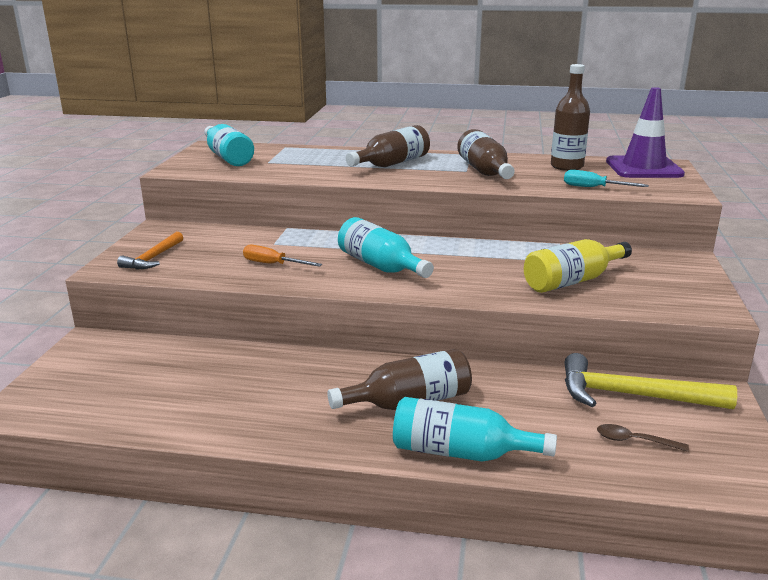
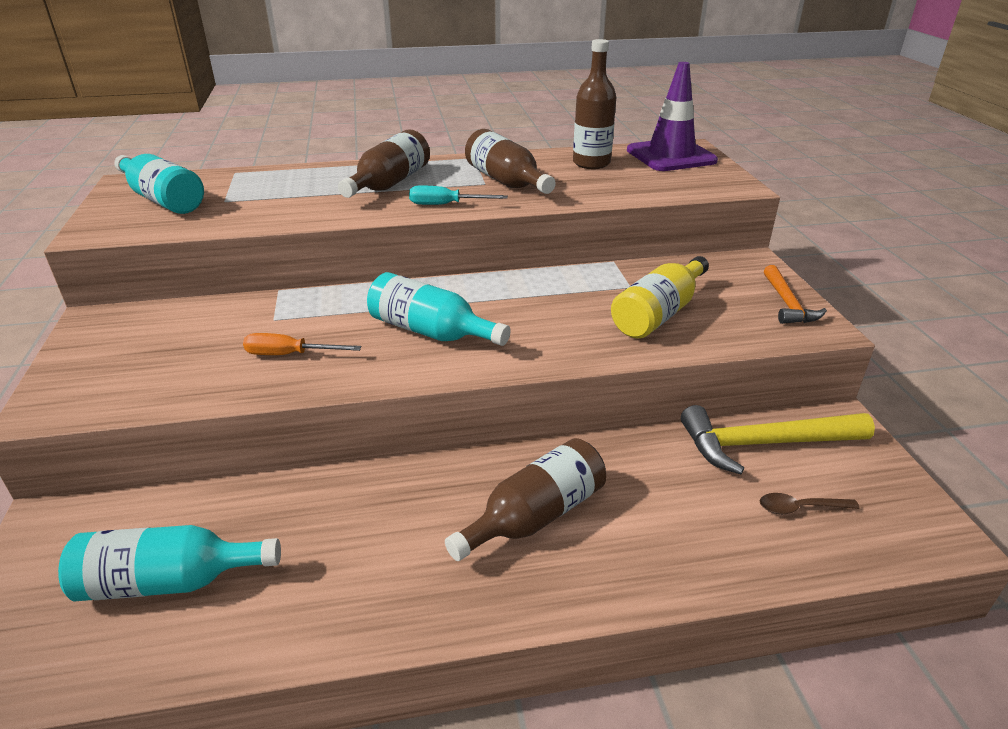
camera: 20 degrees left, 10 degrees up
orange hammer [117,232,183,270] -> orange hammer moved to [764,265,827,324]
turquoise bottle [393,397,557,462] -> turquoise bottle moved to [58,525,281,601]
turquoise screwdriver [564,170,649,187] -> turquoise screwdriver moved to [409,185,508,205]

